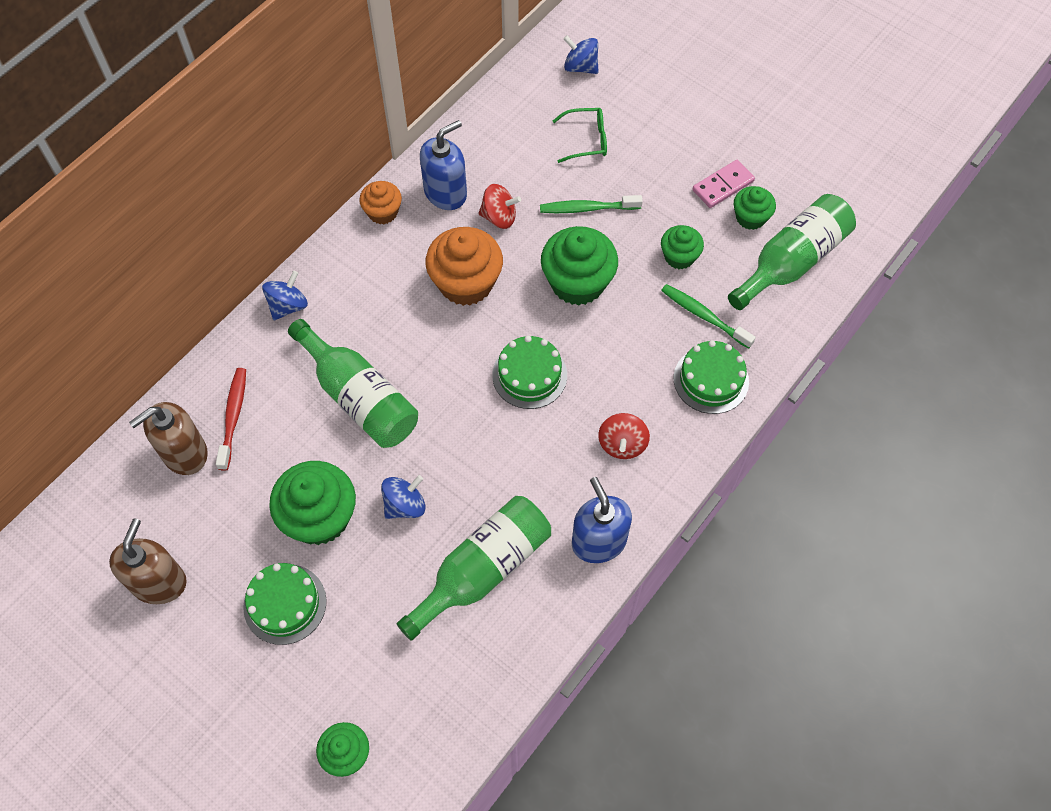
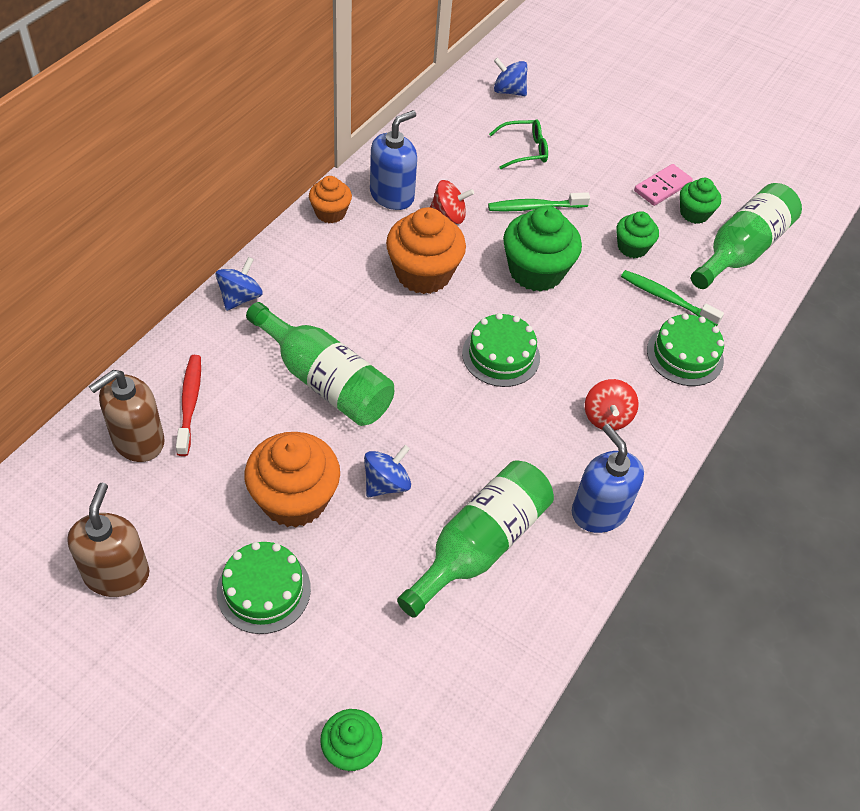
camera: 10 degrees left, 10 degrees down
green cupcake [269,461,356,545] -> orange cupcake [245,432,340,528]

